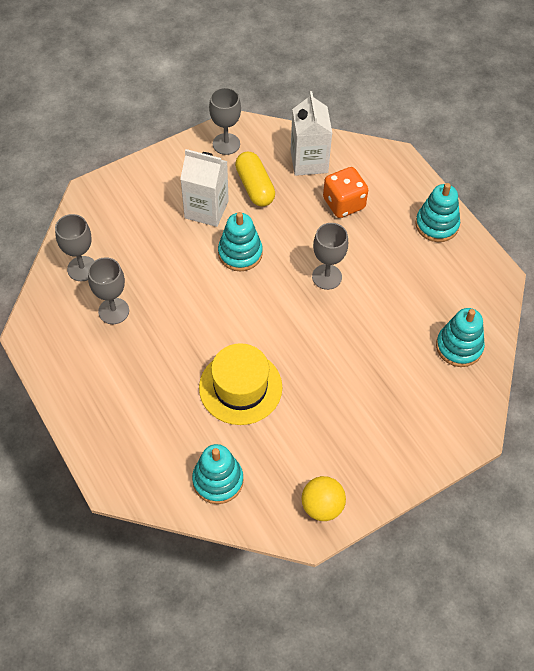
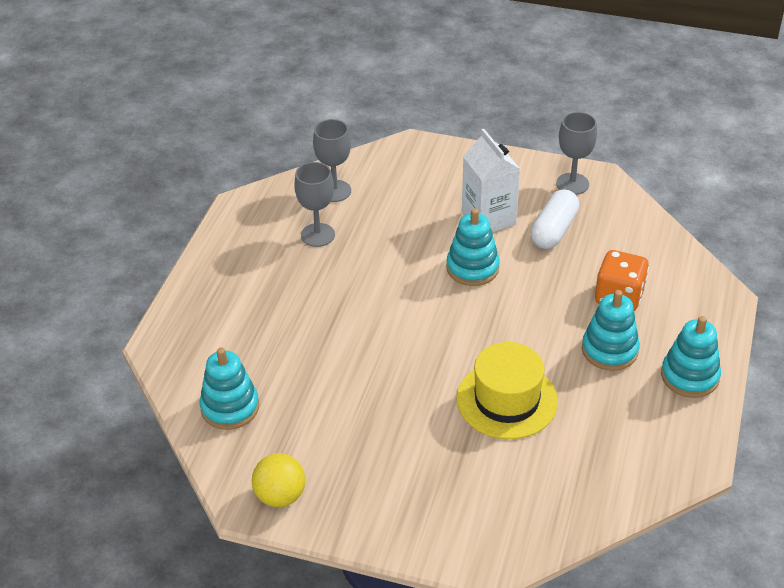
camera: 50 degrees right, 15 degrees down
yellow hat [199,343,282,425] -> yellow hat moved to [456,342,558,439]
yellow capsule [235,152,275,207] -> white capsule [531,189,579,249]
white carton [291,91,332,176] -> none
grey goblet [312,223,348,290] -> none
turquoise stacking toy [436,308,485,367] -> turquoise stacking toy moved to [582,290,640,371]

